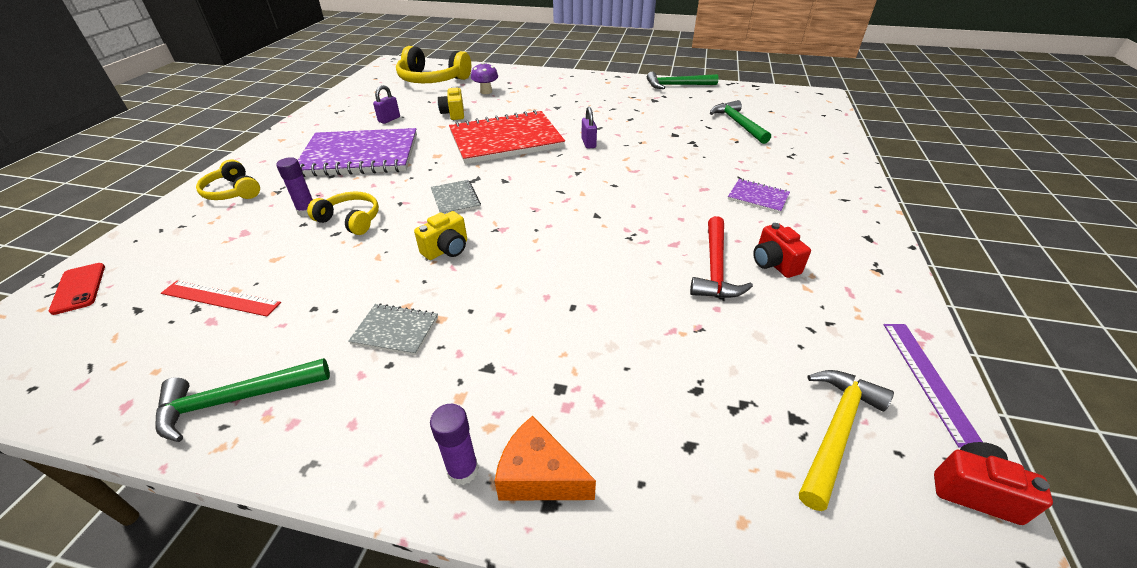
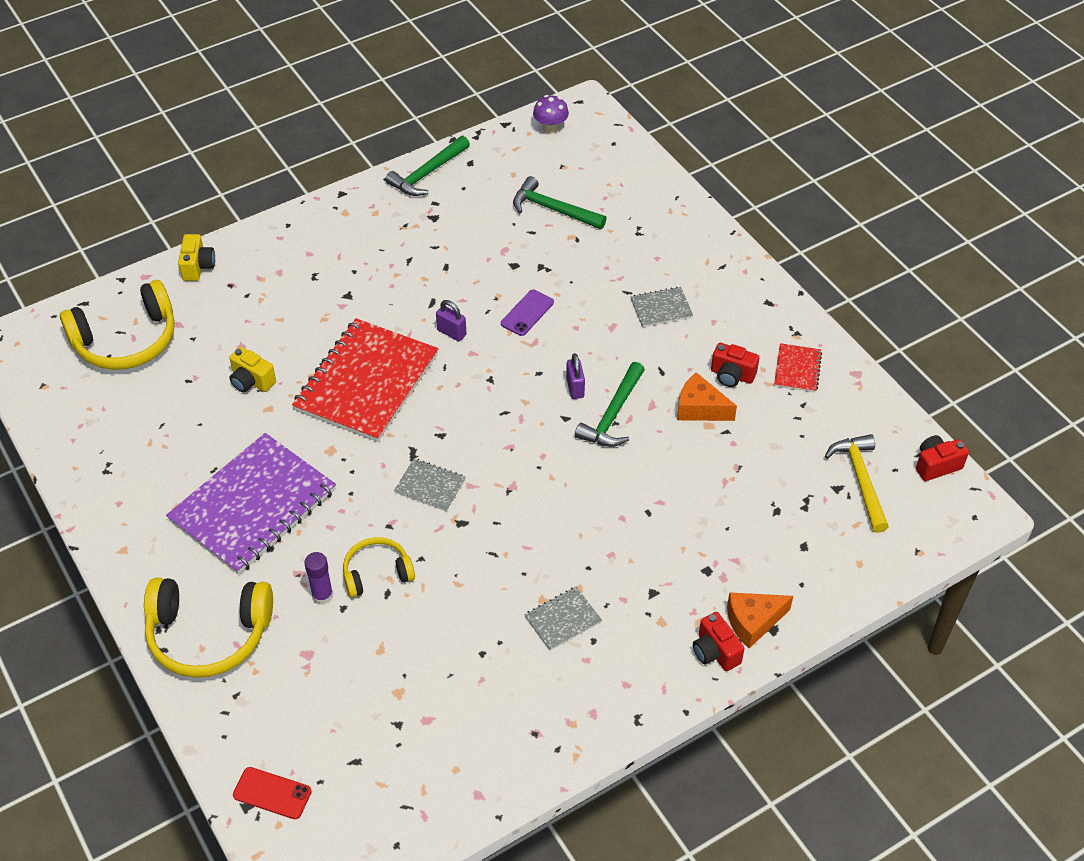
camera: 45 degrees left, 10 degrees up
green hammer [155,358,330,442] -> green hammer moved to [575,362,645,447]
red ruler [161,281,281,317] -> none
yellow headphones [196,159,260,200] -> yellow headphones [144,578,273,678], size x1.74
purple padlock [373,85,400,124] -> purple padlock moved to [566,353,585,399]
yellow camera [414,211,467,260] -> yellow camera moved to [178,234,215,281]
purple glue stick [430,404,479,485] -> red camera [693,612,745,671]
purple mushroom [471,62,498,94] -> purple mushroom moved to [533,95,569,134]
red hammer [690,216,753,298] -> orange cheese [677,372,737,421]
purple notebook [728,179,790,213] -> grey notebook [630,287,693,327]
purple ruler [884,324,983,448] -> none
none -> purple phone [501,290,554,336]
none -> red notebook [774,343,822,392]

